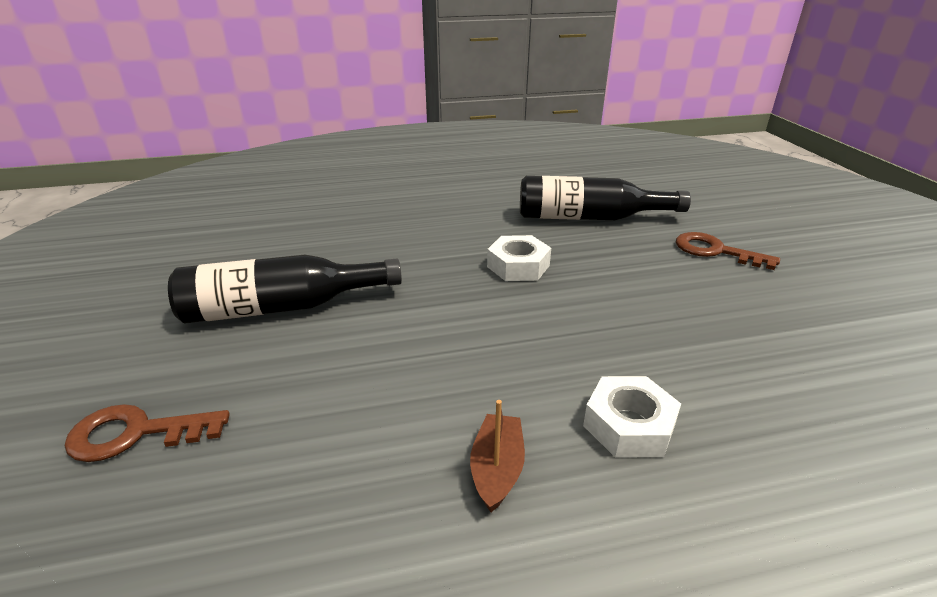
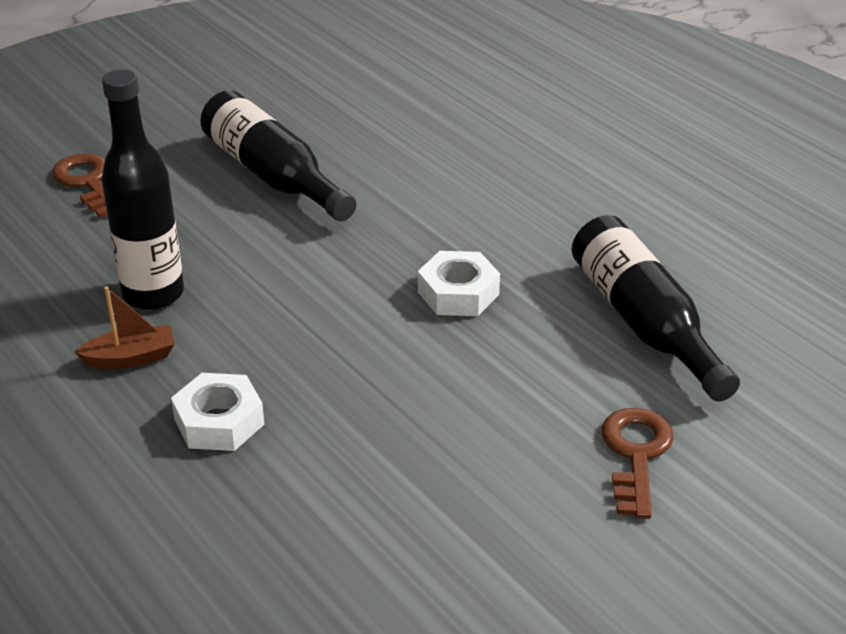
camera: 65 degrees right, 5 degrees up
none -> black bottle [102,69,184,310]

